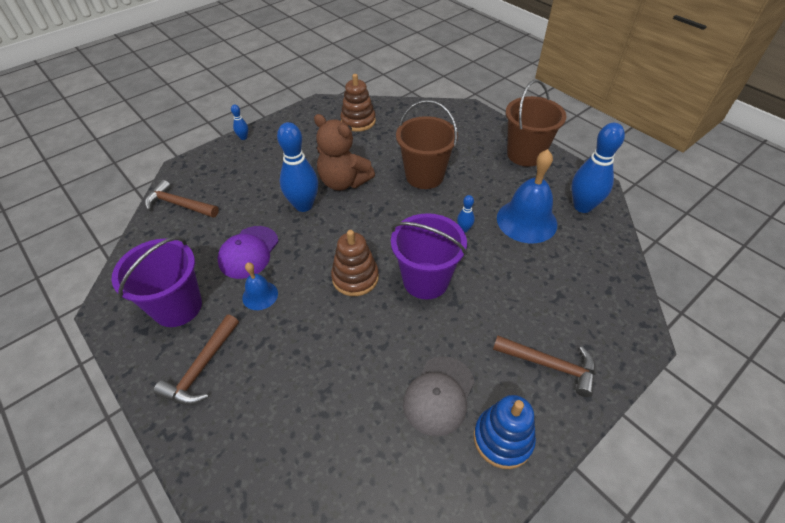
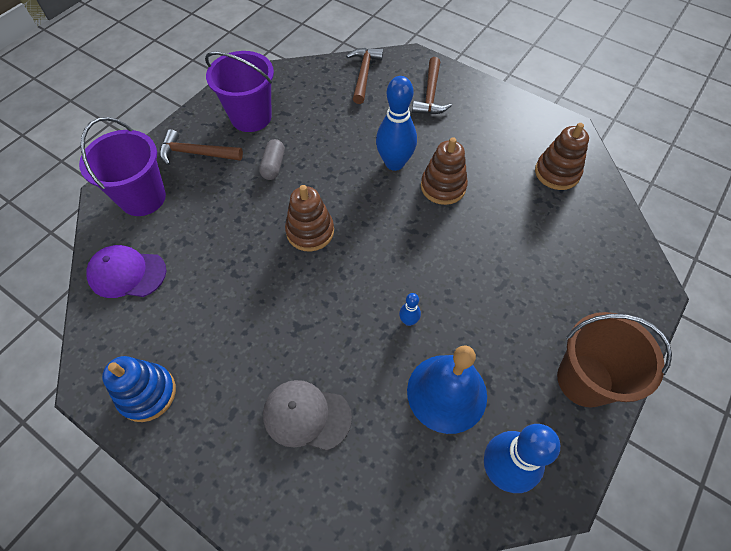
camera: 75 degrees right, 10 degrees up
purple cap [218,226,278,279] -> purple cap moved to [86,245,166,298]
blue bowling pin [231,104,248,140] -> none
blue bell [242,263,278,310] -> grey capsule [259,139,285,180]
brown teddy bear [314,114,375,191] -> brown stacking toy [421,137,468,205]
purple bucket [391,213,467,300] -> purple bucket moved to [79,117,166,216]
brown bucket [396,100,458,189] -> none
grey cap [403,356,475,436] -> grey cap moved to [263,380,352,451]
brown hammer [493,335,596,397] -> brown hammer moved to [412,57,452,114]

